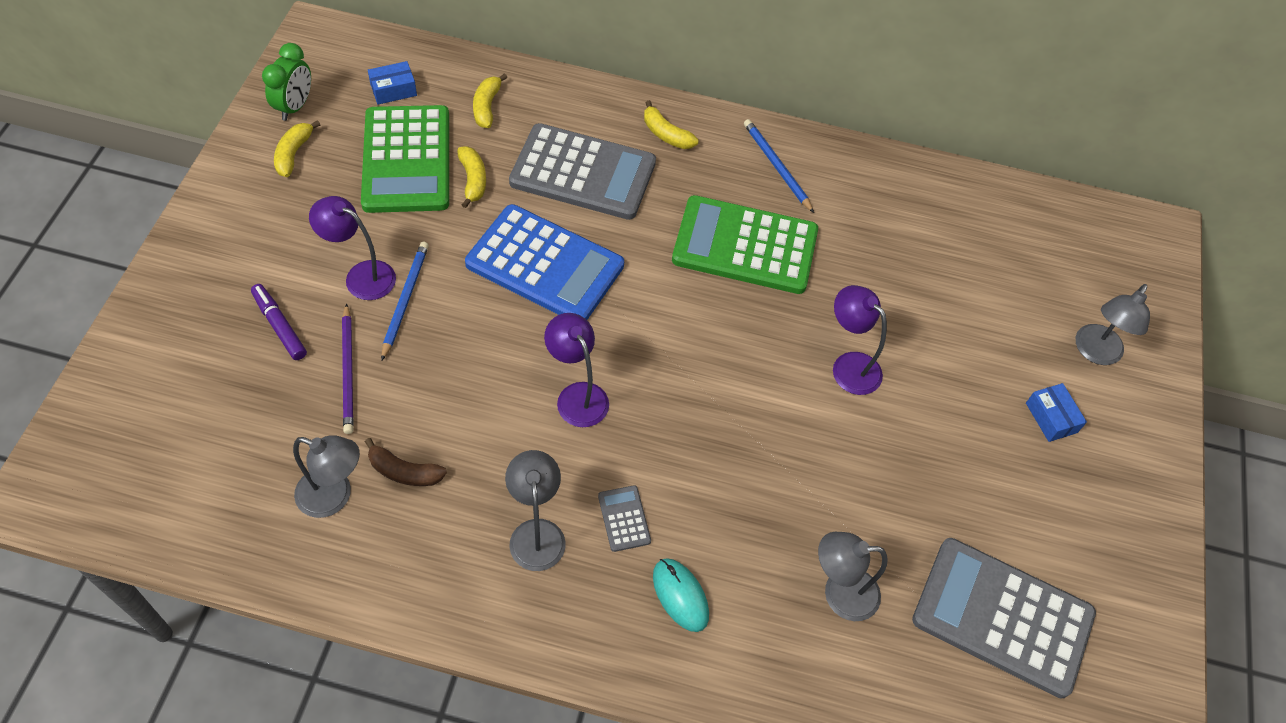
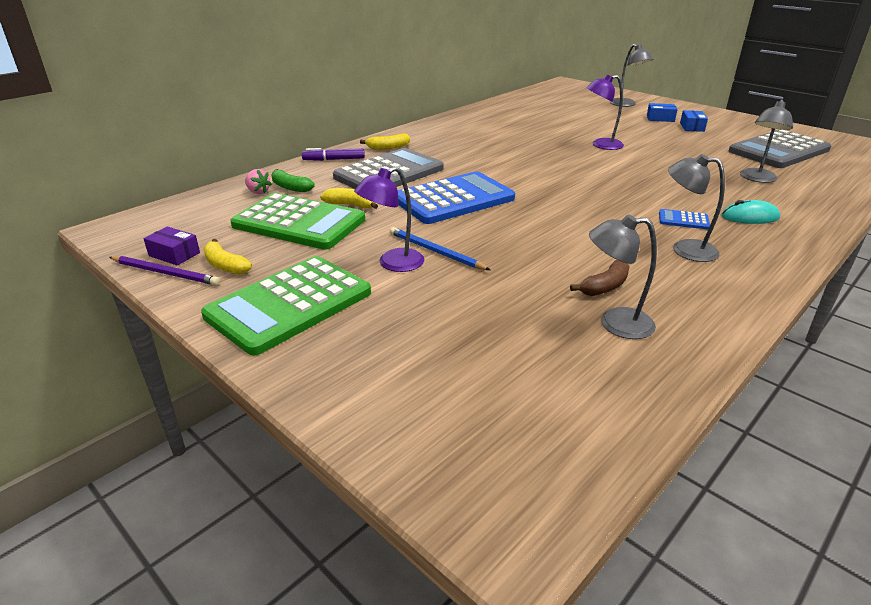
camera: 55 degrees left, 25 degrees down
purple marker [251,284,307,360] -> purple marker moved to [302,148,365,161]
green clock [262,43,311,121] -> purple box [143,226,200,266]
grey lamp [293,435,360,518] -> grey lamp turned 135 degrees counterclockwise [589,214,657,339]
purple pencil [342,303,354,434] -> purple pencil moved to [109,256,220,286]
blue box [368,61,417,104] -> blue box moved to [680,110,708,132]
yellow banana [473,73,507,128] -> green banana [271,169,315,192]
purple lamp [544,313,609,427] -> none
grey calculator [598,485,651,552] -> blue calculator [659,209,710,229]
green calculator [672,195,818,294] -> green calculator moved to [201,256,371,355]
blue pencil [744,119,814,213] -> none
none -> pink strawberry [245,169,272,194]

